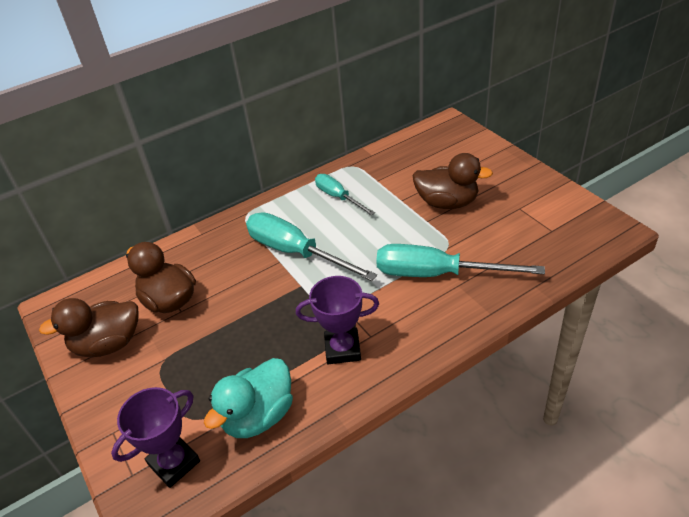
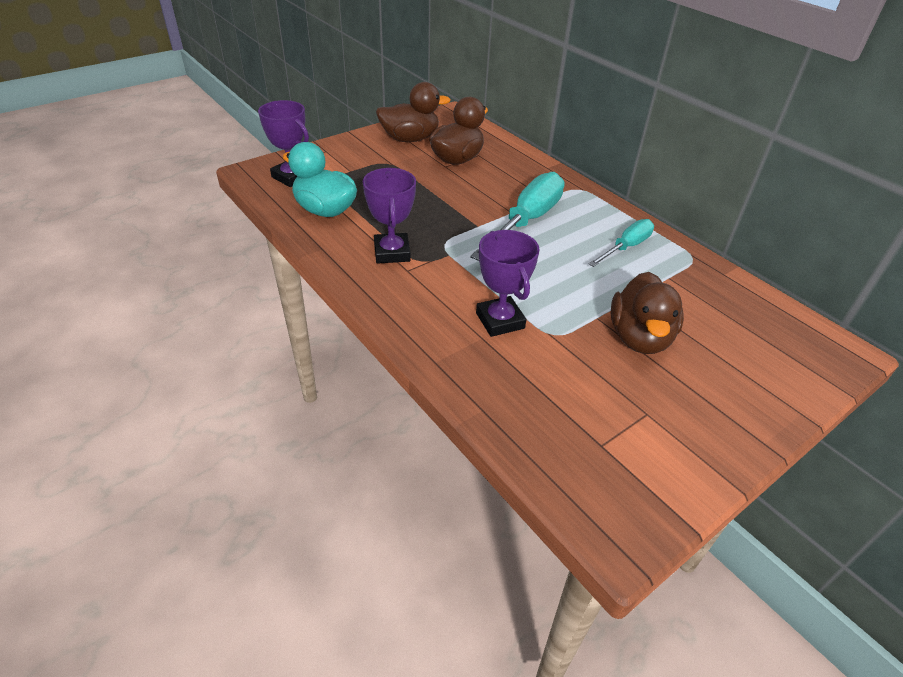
camera: 80 degrees right, 0 degrees up
brown duck [39,298,139,357] -> brown duck turned 105 degrees clockwise [376,82,451,142]
turquoise screwdriver [376,244,545,277] -> purple trophy [476,230,540,337]

